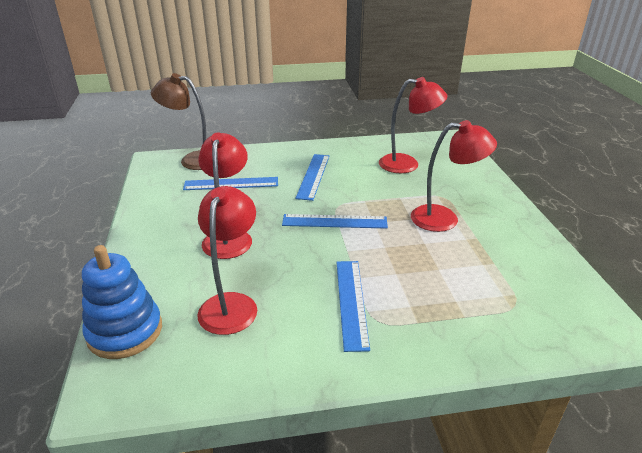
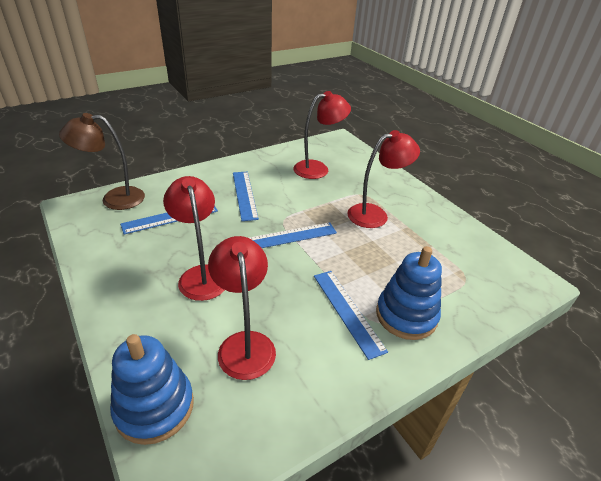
camera: 25 degrees left, 5 degrees up
none -> blue stacking toy [376,246,442,340]

